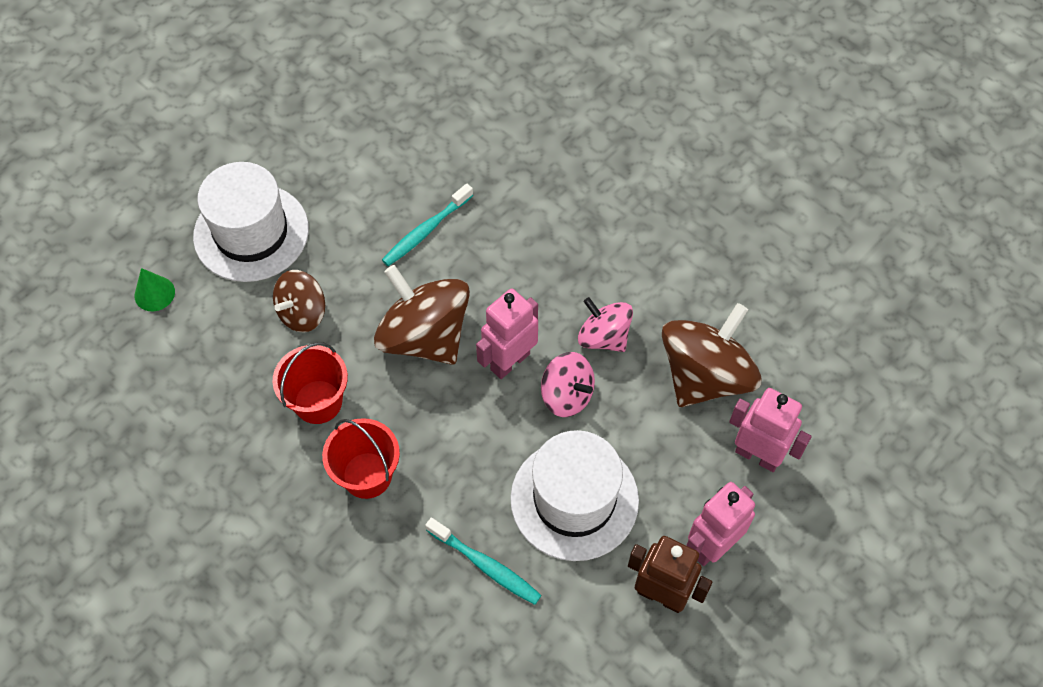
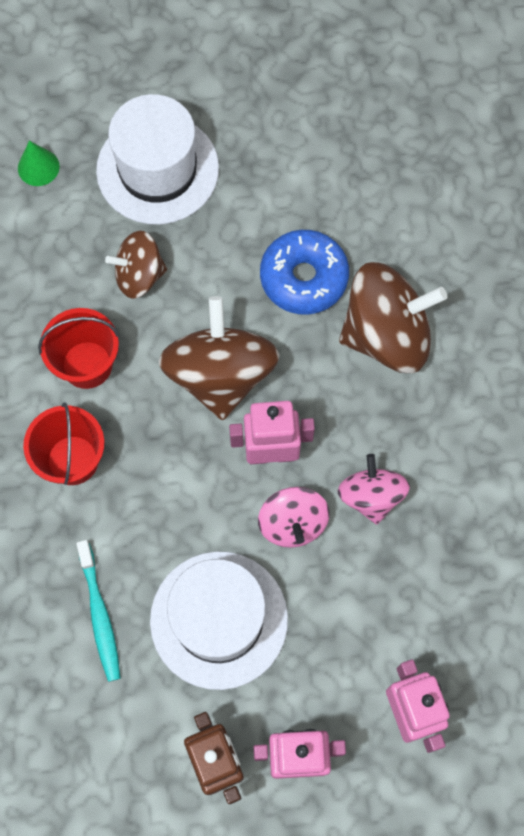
camera: 40 degrees right, 10 degrees up
turquoise toothbrush [382,184,473,266] -> blue donut [260,230,349,315]
brown spinning top [662,303,762,407] -> brown spinning top moved to [339,262,447,373]

